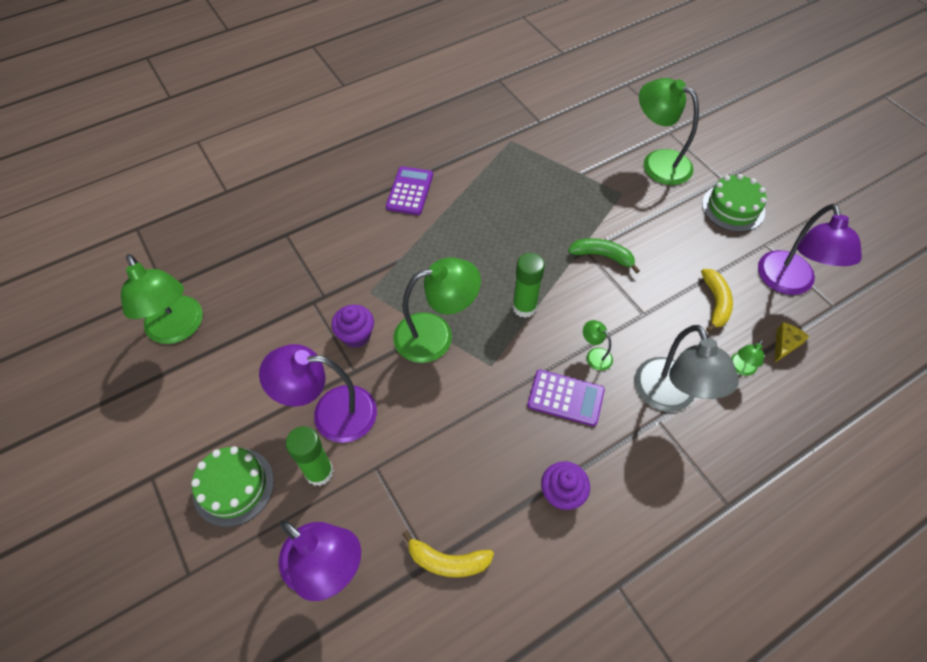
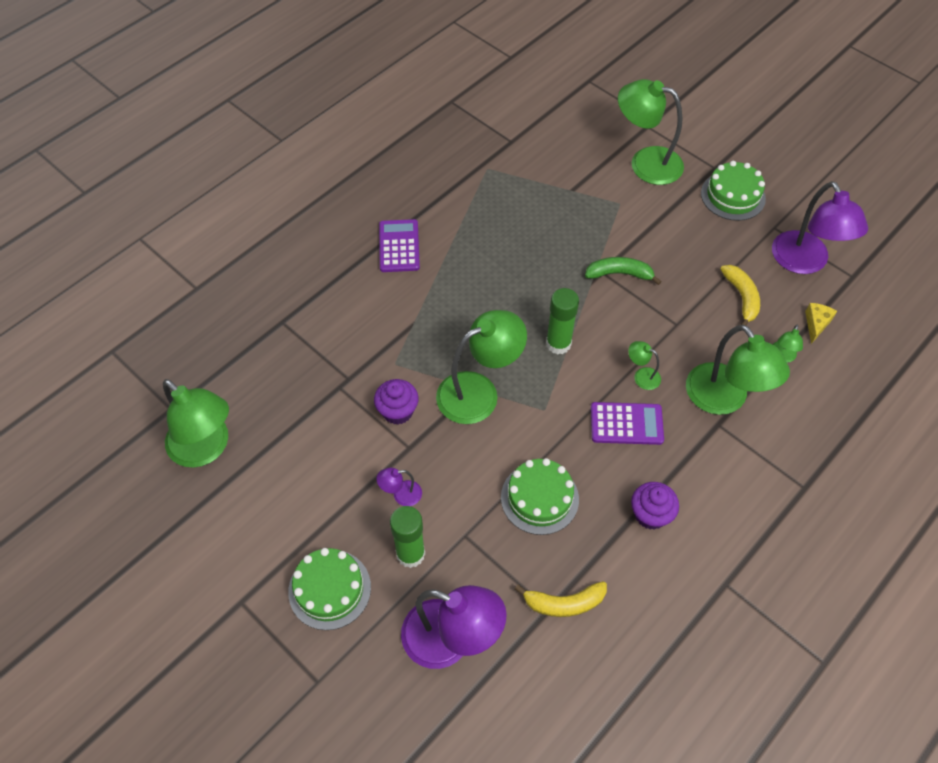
camera: 15 degrees left, 0 degrees up
purple lamp [259,344,377,443] -> purple lamp [377,468,422,506], size x0.44
grey lamp [634,325,739,412] -> green lamp [686,325,790,415]
none -> green cake [501,458,579,535]

